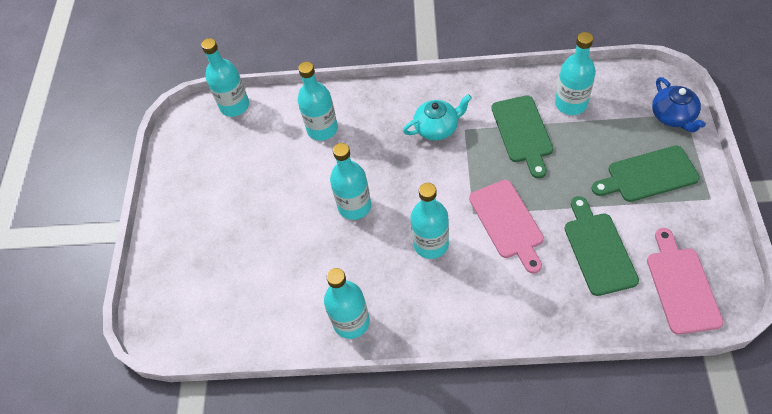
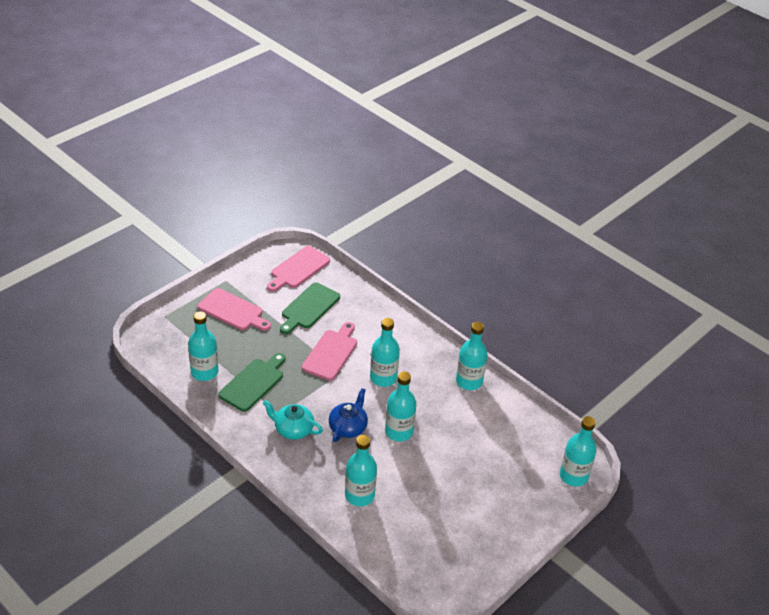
camera: 145 degrees left, 15 degrees down
turquoise bottle [201,38,249,117] -> turquoise bottle moved to [560,416,597,487]
green cutting board [591,145,700,202] -> pink cutting board [198,288,271,331]
blue teapot [652,77,706,132] -> blue teapot moved to [329,388,368,442]

